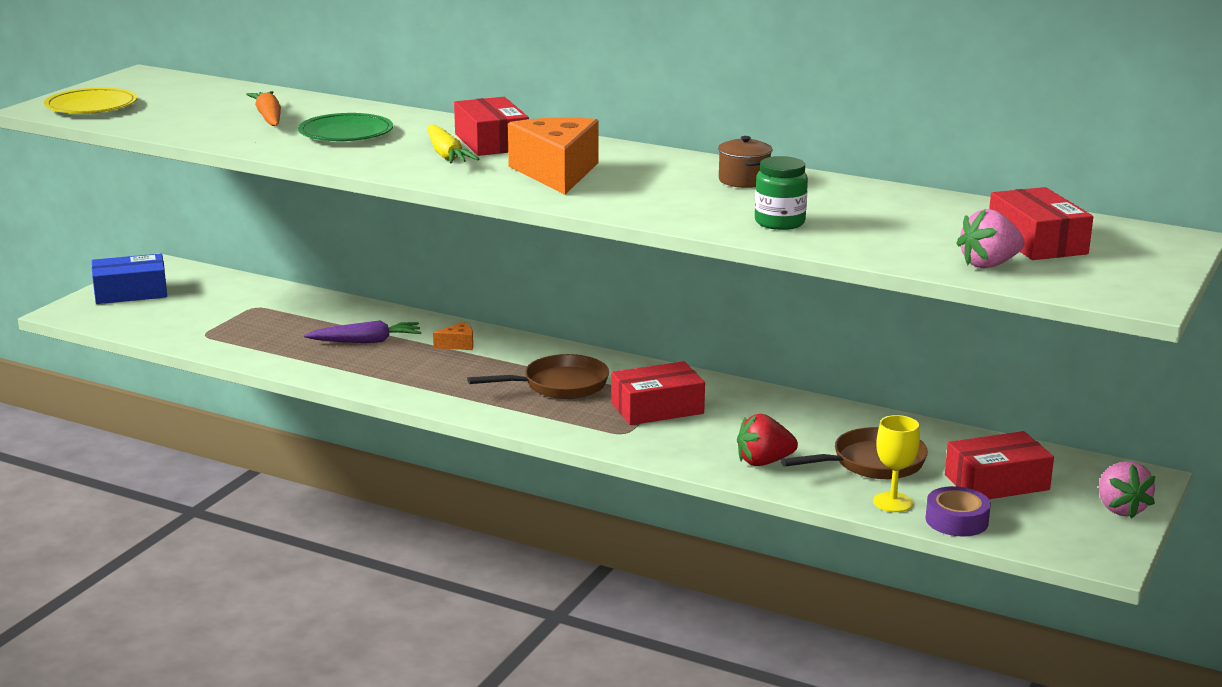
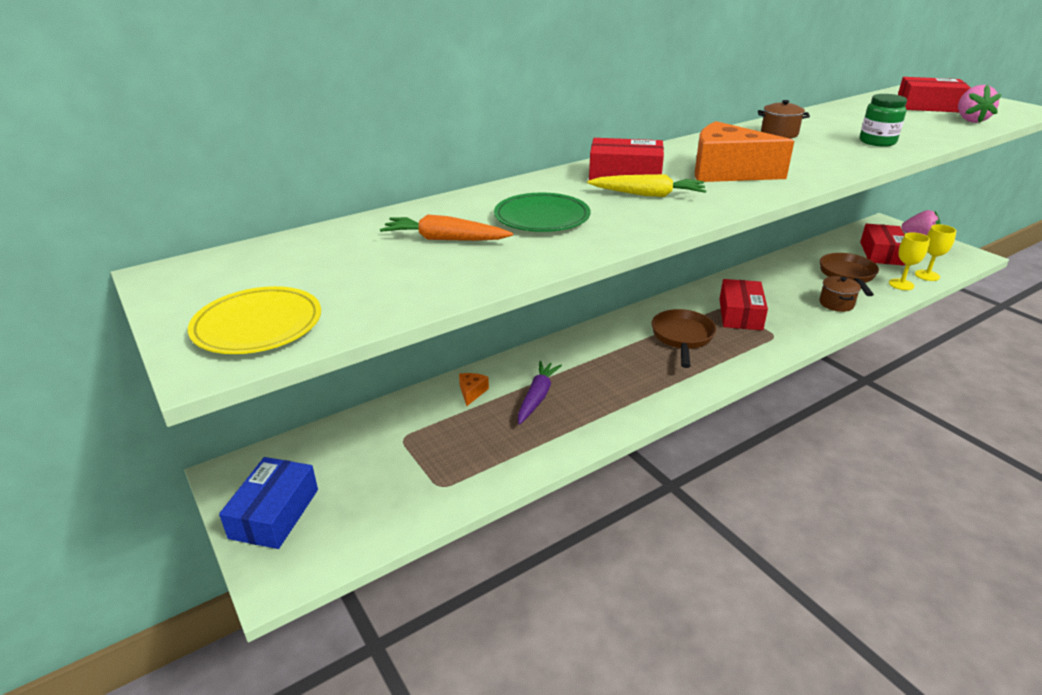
camera: 60 degrees left, 10 degrees up
orange cheese [433,322,473,350] -> orange cheese moved to [459,373,489,406]
red strawberry [737,414,798,466] -> brown pot [819,276,861,312]
purple tape [925,486,991,536] -> yellow goblet [915,224,957,281]

